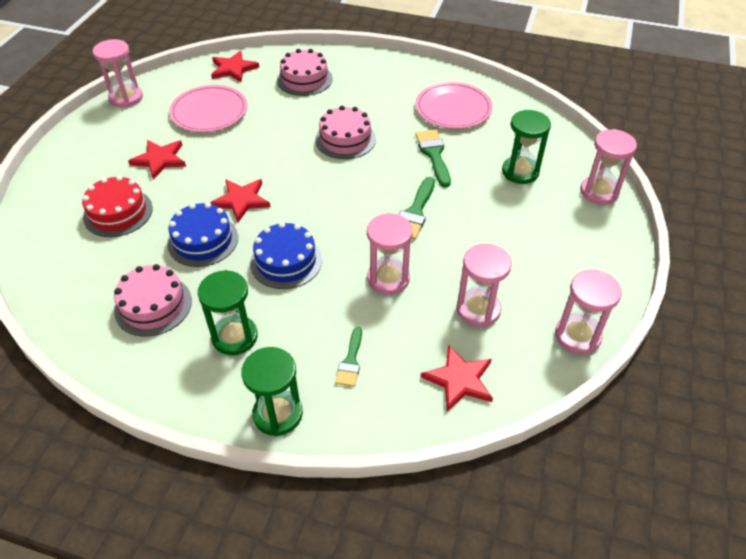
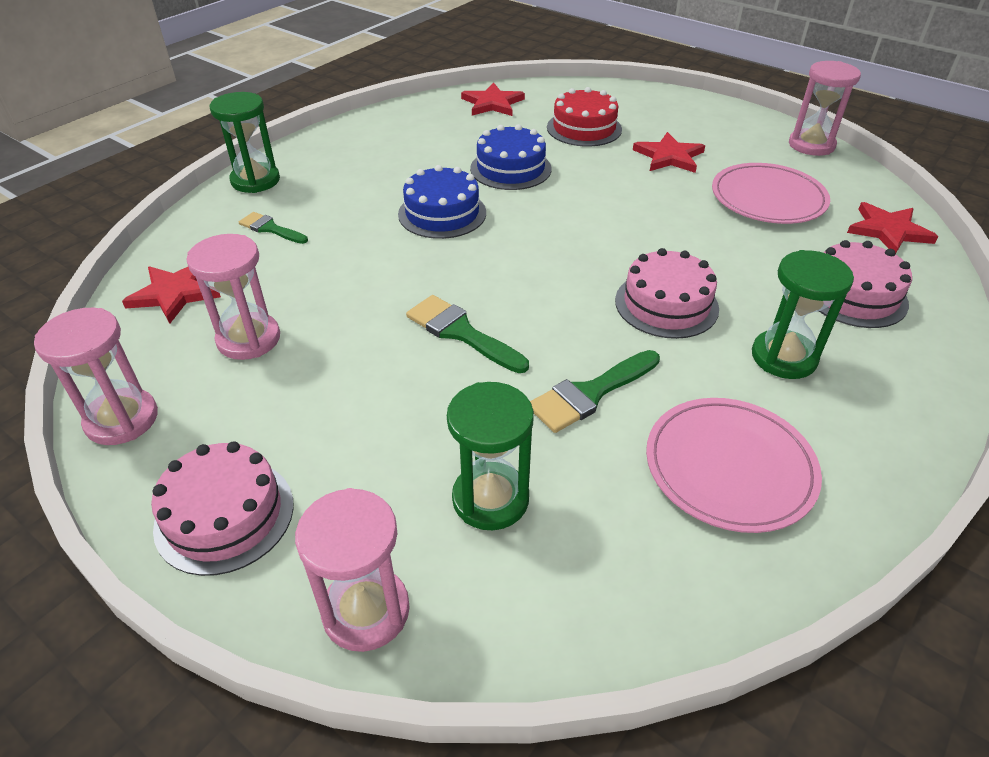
camera: 110 degrees right, 5 degrees down
pink cake [114,264,192,336] -> pink cake moved to [151,441,294,576]
green hourglass [198,270,258,355] -> green hourglass moved to [752,250,854,379]
red star [210,179,271,222] -> red star moved to [461,82,525,116]
pink hourglass [367,213,413,295] -> none
green brush [415,129,451,187] -> green brush turned 135 degrees clockwise [530,350,660,433]

